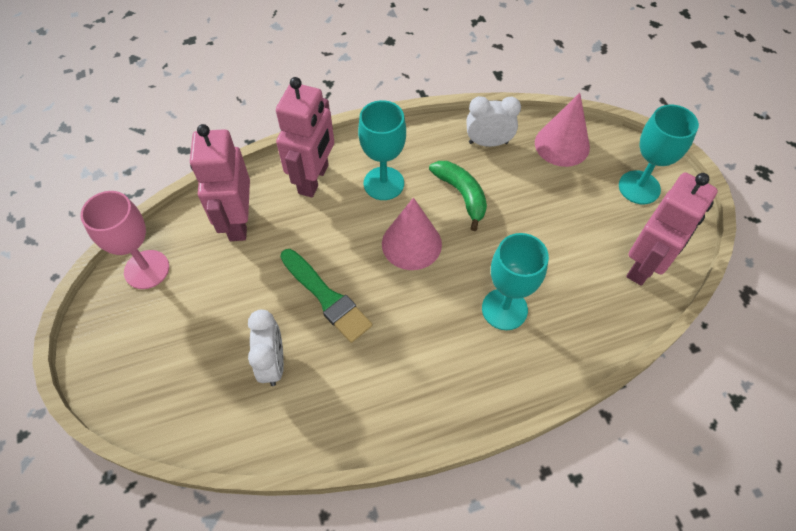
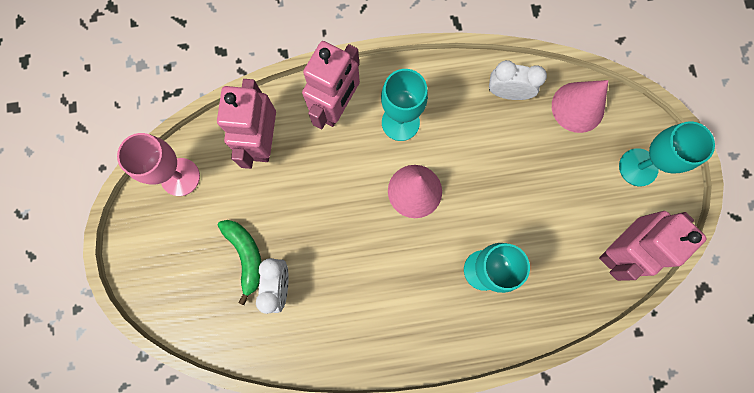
camera: 10 degrees right, 20 degrees up
green brush [280,249,372,343] -> none
green banana [429,161,487,231] -> green banana moved to [218,220,261,305]

